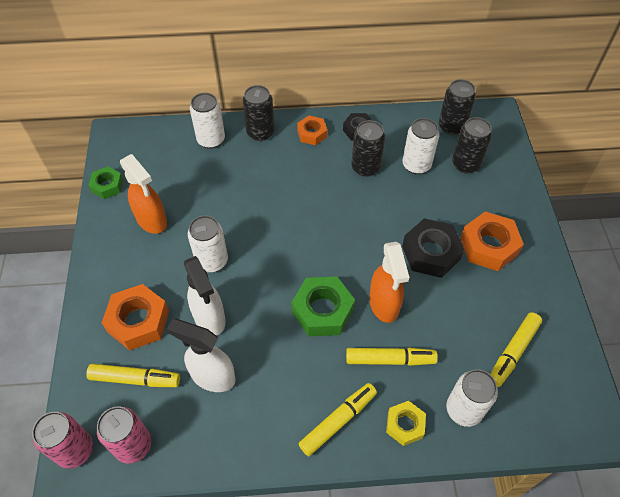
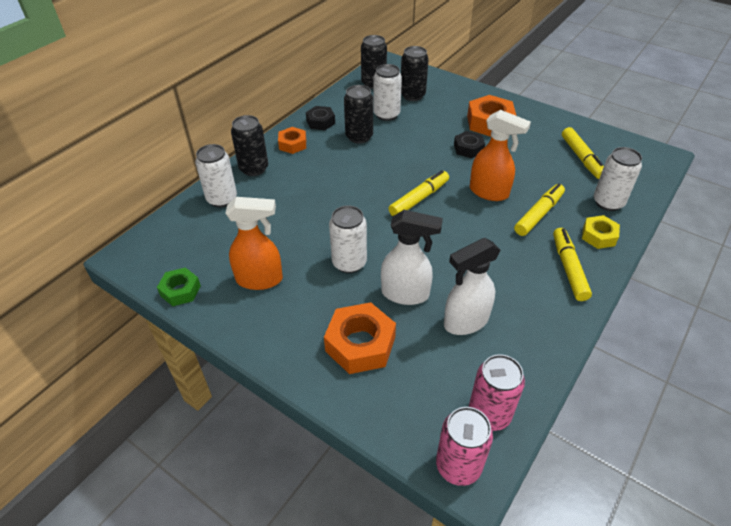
camera: 50 degrees left, 10 degrees down
yellow marker [86,364,180,387] -> yellow marker moved to [388,170,449,216]
green nut [291,277,355,336] -> none
black nut [402,218,464,278] -> black nut [454,131,485,158], size x0.60

